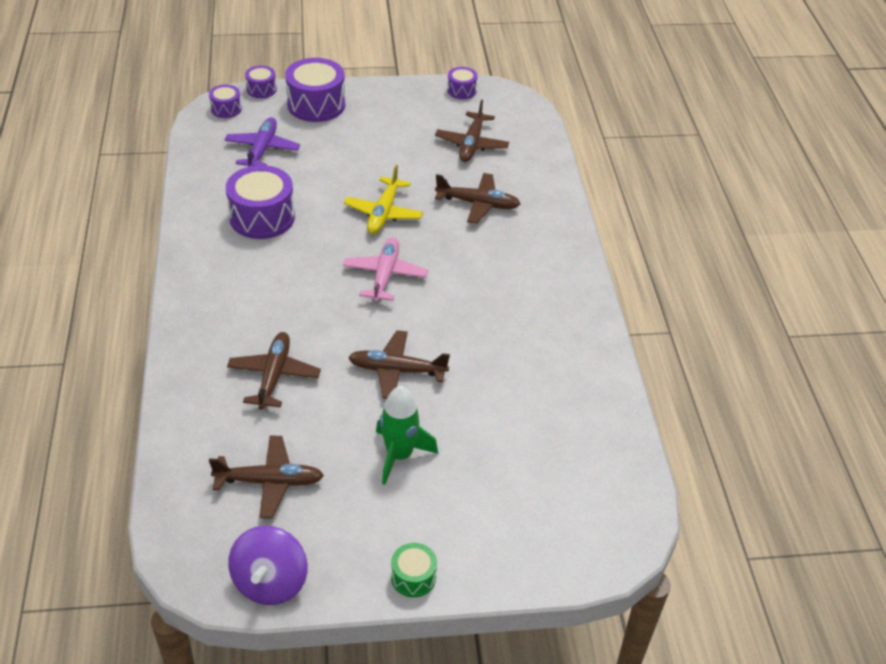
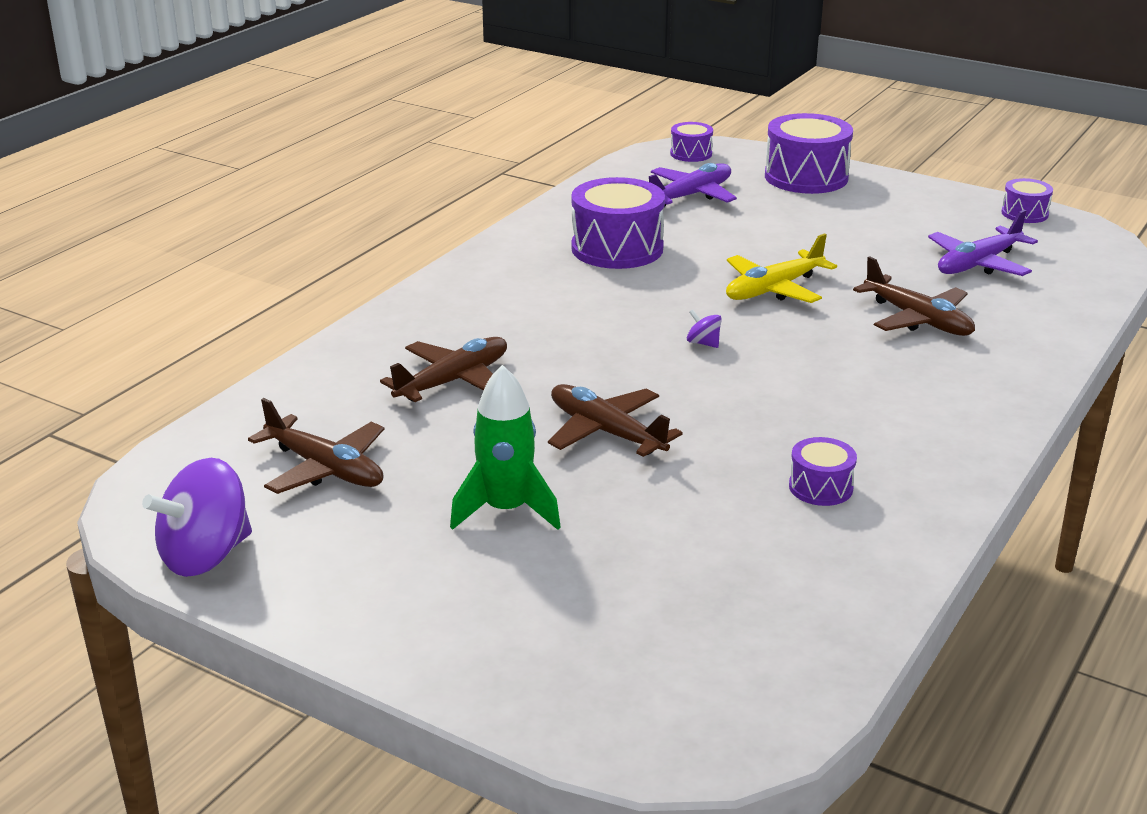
camera: 40 degrees right, 15 degrees down
purple drum [245,66,277,98] -> purple drum moved to [789,437,857,506]
pink plane [343,237,428,302] -> purple spinning top [687,310,722,348]
green drum [391,543,437,597] -> none
brown plane [435,100,509,162] -> purple plane [928,210,1038,276]

